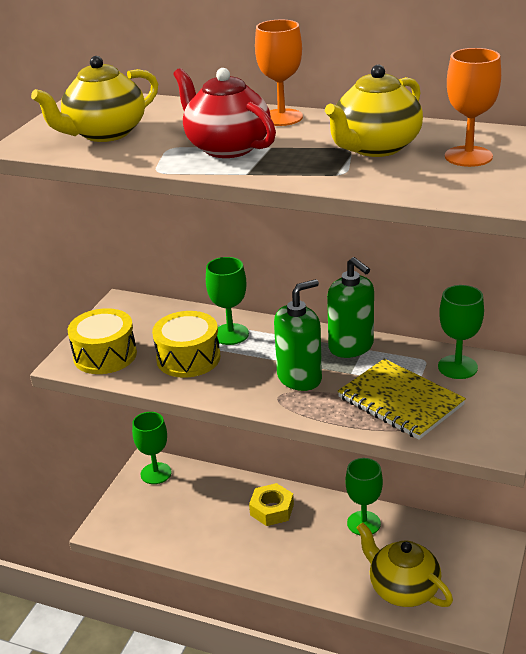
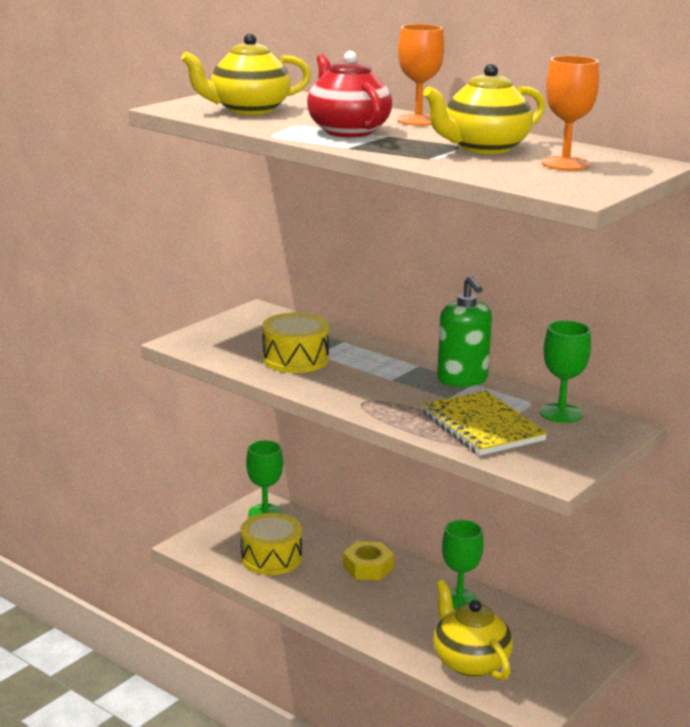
camera: 15 degrees right, 10 degrees down
yellow drum [68,308,137,374] -> yellow drum moved to [240,513,302,575]
green goblet [206,257,249,345] -> none
green soap dispenser [274,279,322,391] -> none

